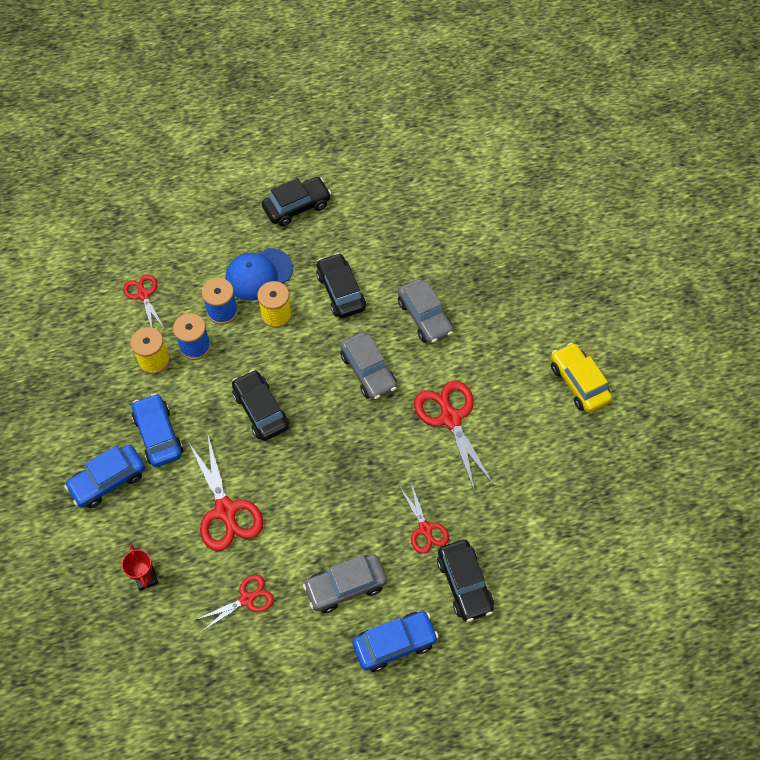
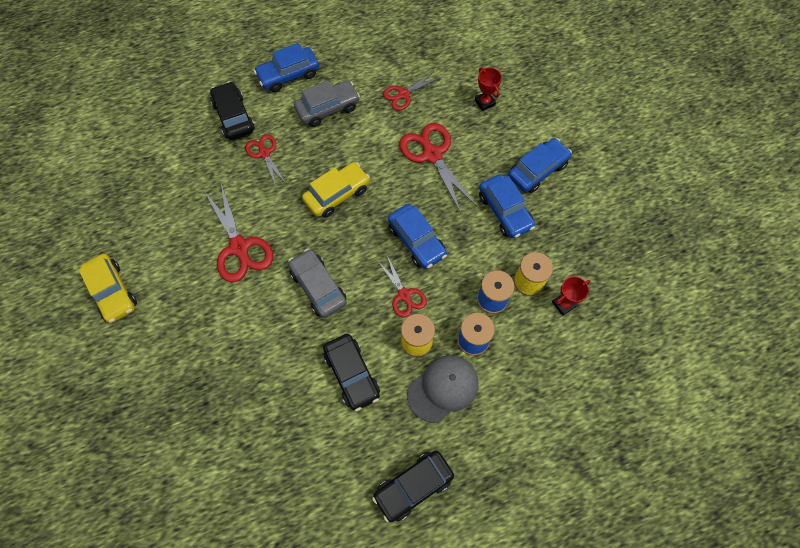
camera: 175 degrees right, 5 degrees up
red scissors [123,274,164,328] -> red scissors moved to [377,255,427,317]
blue cap [226,248,293,301] -> grey cap [407,355,479,423]
black car [232,370,289,441] -> blue car [388,204,447,269]
grey car [398,279,454,344] -> none
none -> yellow car [302,162,370,218]
none -> red trophy [552,276,590,316]

